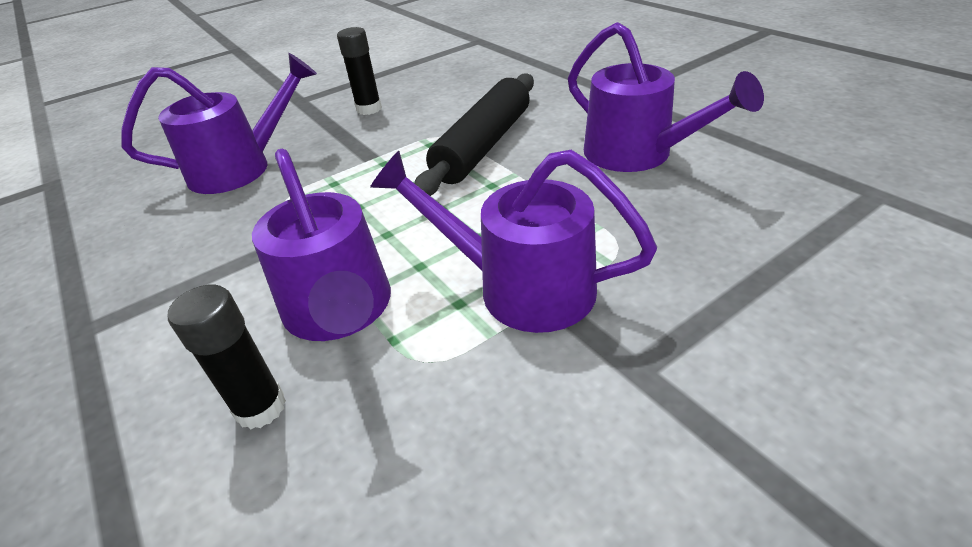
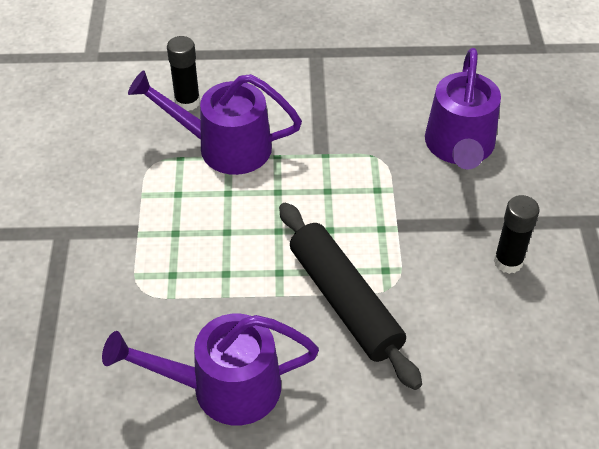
camera: 120 degrees right, 10 degrees up
purple watering can [370,150,657,333] -> none

